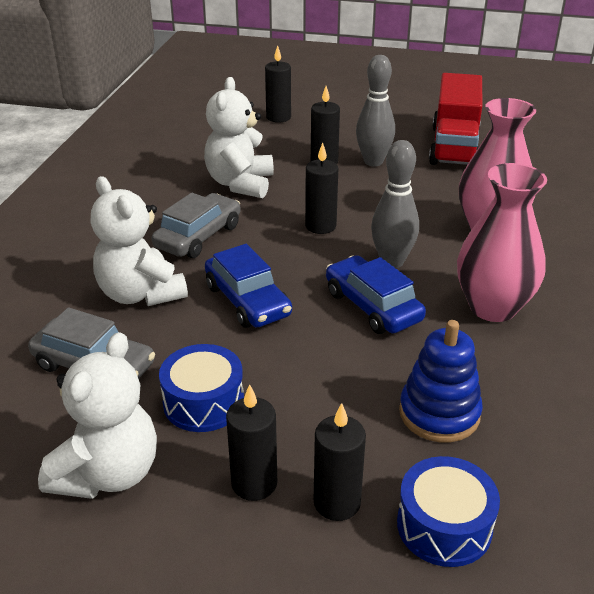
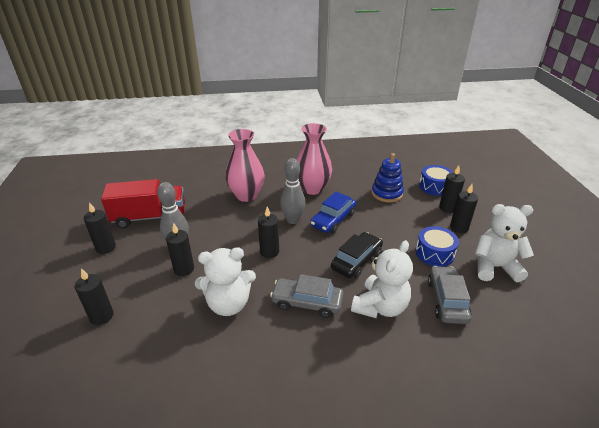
camera: 110 degrees left, 0 degrees up
blue car [205,244,292,328] -> black car [331,232,383,279]
none -> black candle [84,202,116,254]

